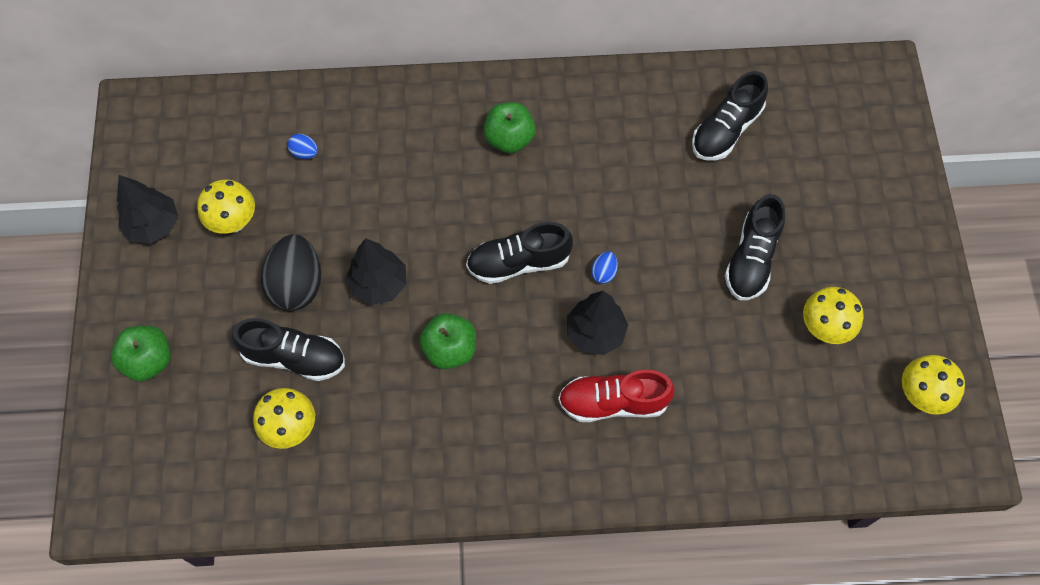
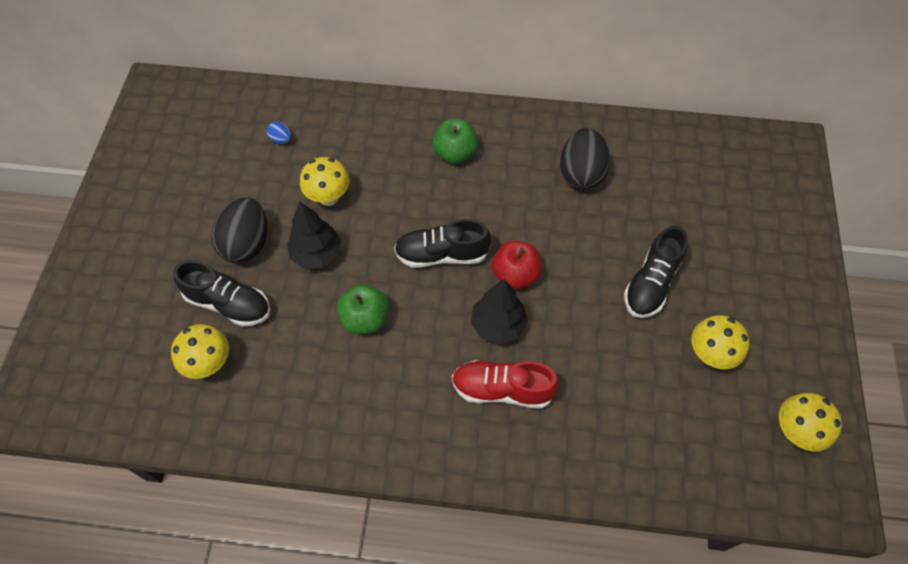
camera: 10 degrees right, 5 degrees down
green apple [111,326,171,382] -> none
black tree [117,175,178,244] -> none
yellow mushroom [197,179,255,234] -> yellow mushroom moved to [300,157,350,206]
blue egg [591,251,618,284] -> red apple [492,241,542,289]
black shoe [692,71,768,160] -> none
none -> black egg [560,128,610,190]

